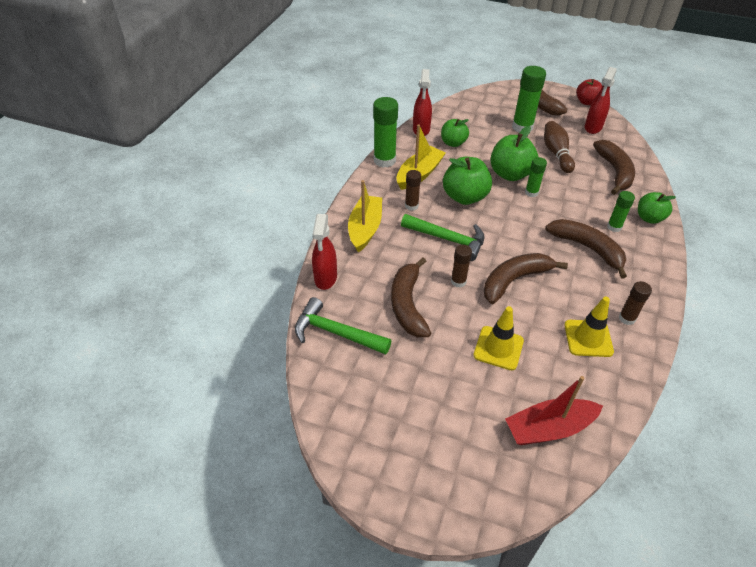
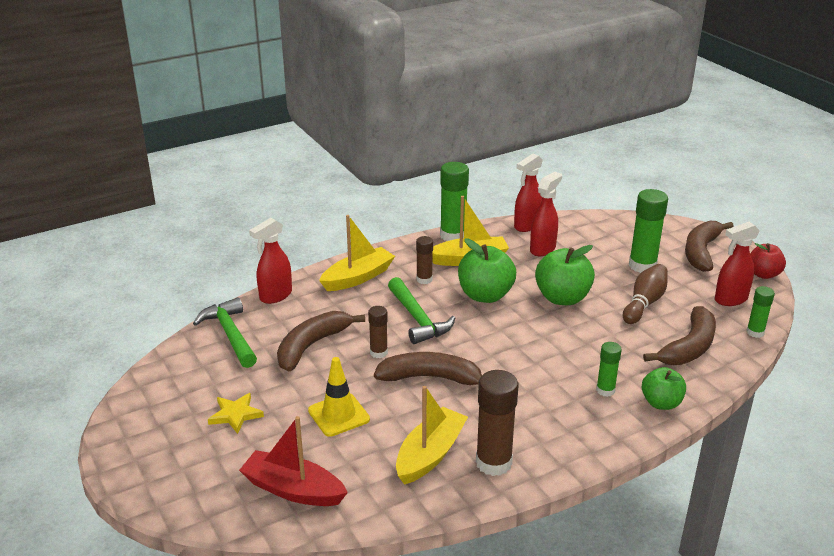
camera: 40 degrees right, 15 degrees down
green apple [441,119,469,147] -> red spray bottle [530,172,562,256]
green glue stick [525,157,547,197] -> green glue stick moved to [746,286,775,338]
brown banana [545,219,627,279] -> none
yellow traffic cone [564,297,614,357] -> yellow boat [396,386,468,485]
brown glue stick [619,281,652,325] -> brown glue stick [476,370,519,476], size x1.76
none -> yellow star [208,393,264,434]

